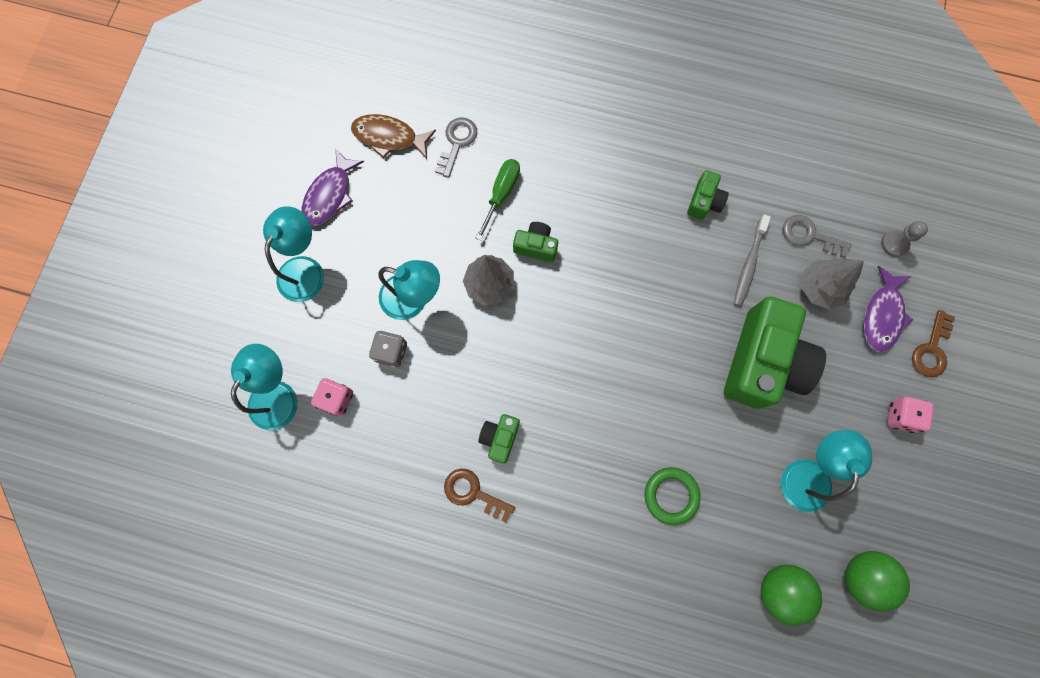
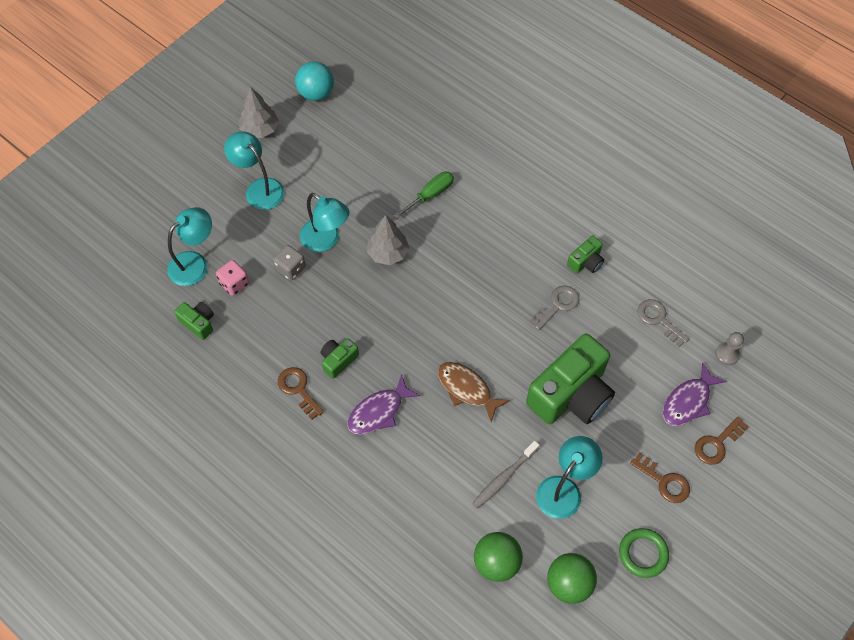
camera: 25 degrees right, 15 degrees down
turquoise lamp [263,206,324,302] -> turquoise lamp turned 90 degrees counterclockwise [224,131,285,210]
purple fish [302,148,364,226] -> purple fish moved to [347,374,421,434]
brown fish [351,114,436,159] -> brown fish moved to [438,362,510,422]
grey key [435,117,477,178] -> grey key moved to [529,286,579,330]
green camera [513,222,558,262] -> green camera moved to [174,302,214,340]
green ring [645,467,701,525] -> green ring moved to [619,528,669,578]
grey toothbrush [734,215,771,307] -> grey toothbrush moved to [472,441,539,509]
grey tree [801,259,864,310] -> grey tree moved to [239,87,279,138]
pink dice [888,397,934,433] -> brown key [630,452,690,503]
none -> turquoise ball [295,61,334,101]

